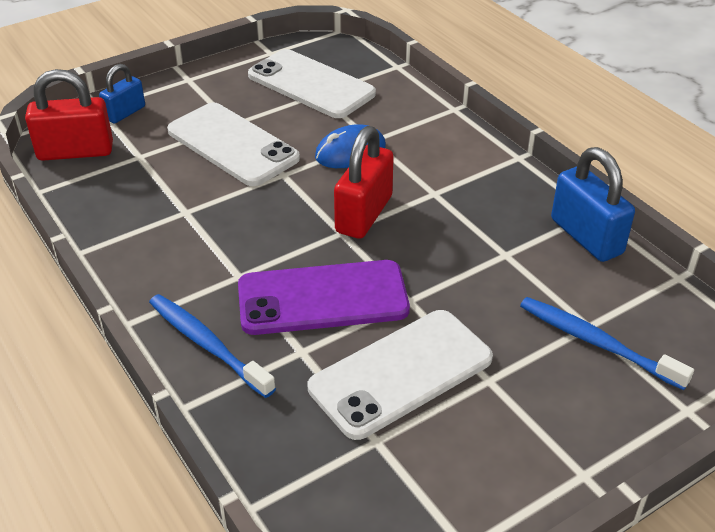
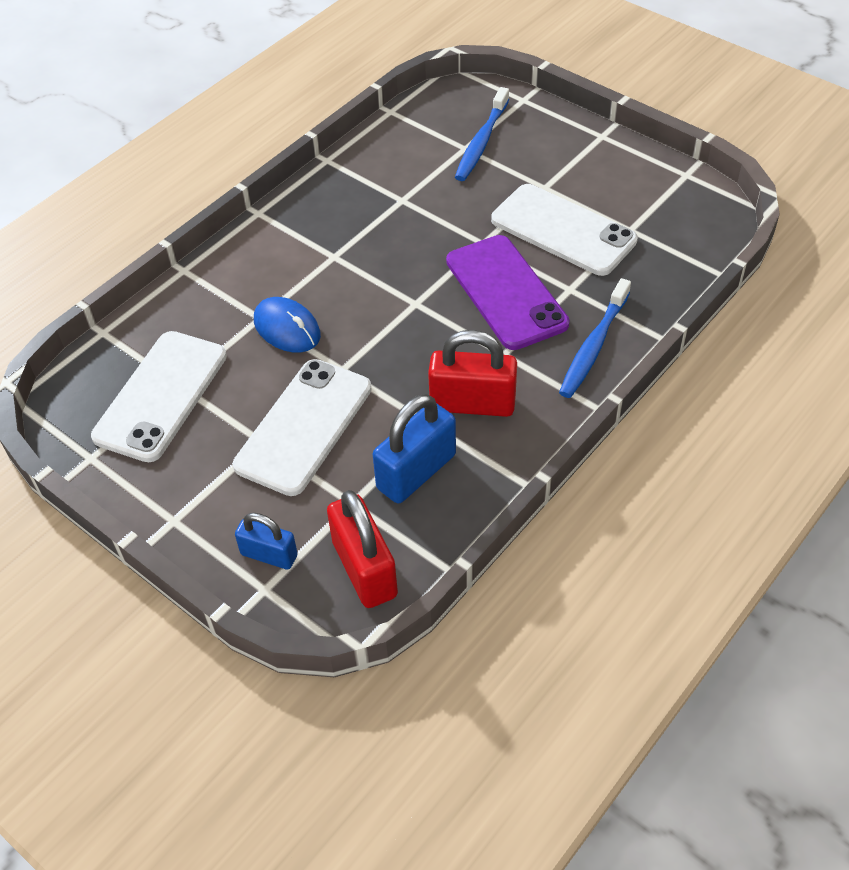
camera: 105 degrees left, 10 degrees up
red padlock [334,126,394,239] -> red padlock moved to [428,330,517,417]
blue padlock [551,147,635,262] -> blue padlock moved to [373,394,456,503]

